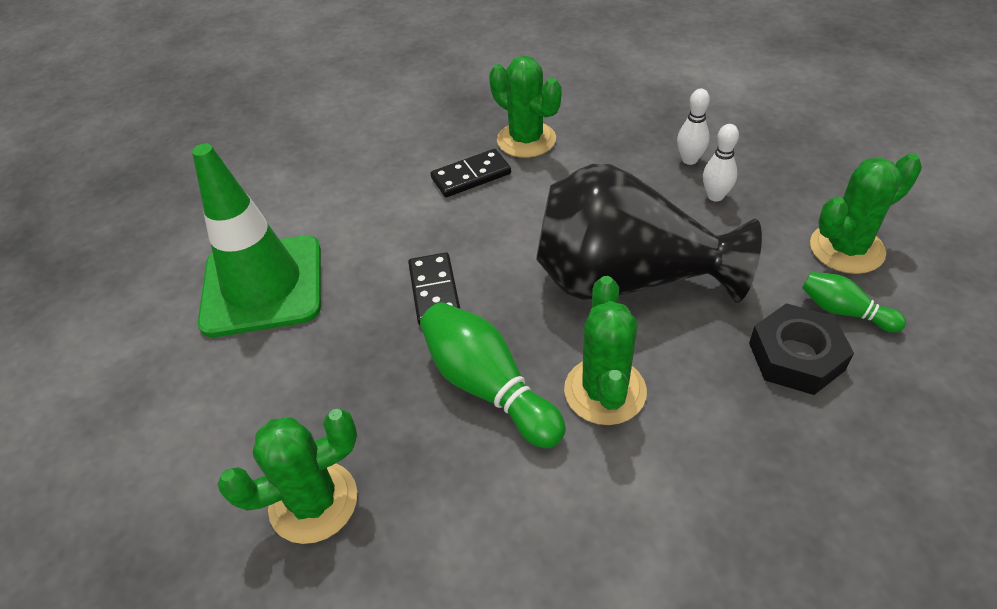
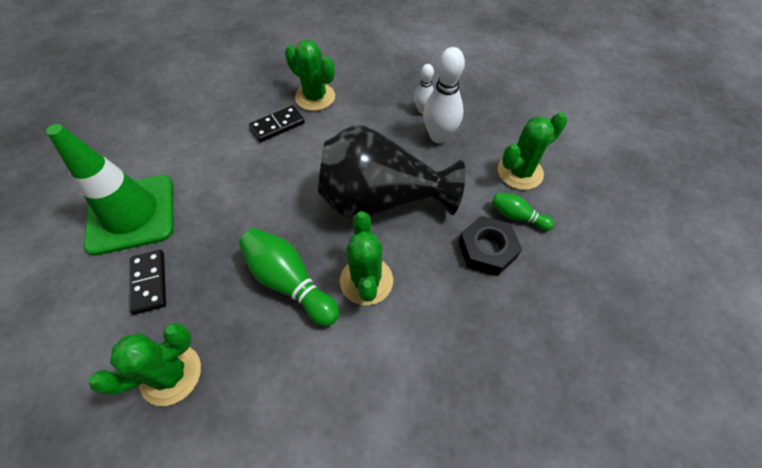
camera: 10 degrees left, 10 degrees up
black domino [408,252,460,325] -> black domino moved to [130,250,166,315]
white bowling pin [703,124,739,201] -> white bowling pin [423,47,465,144], size x1.77

